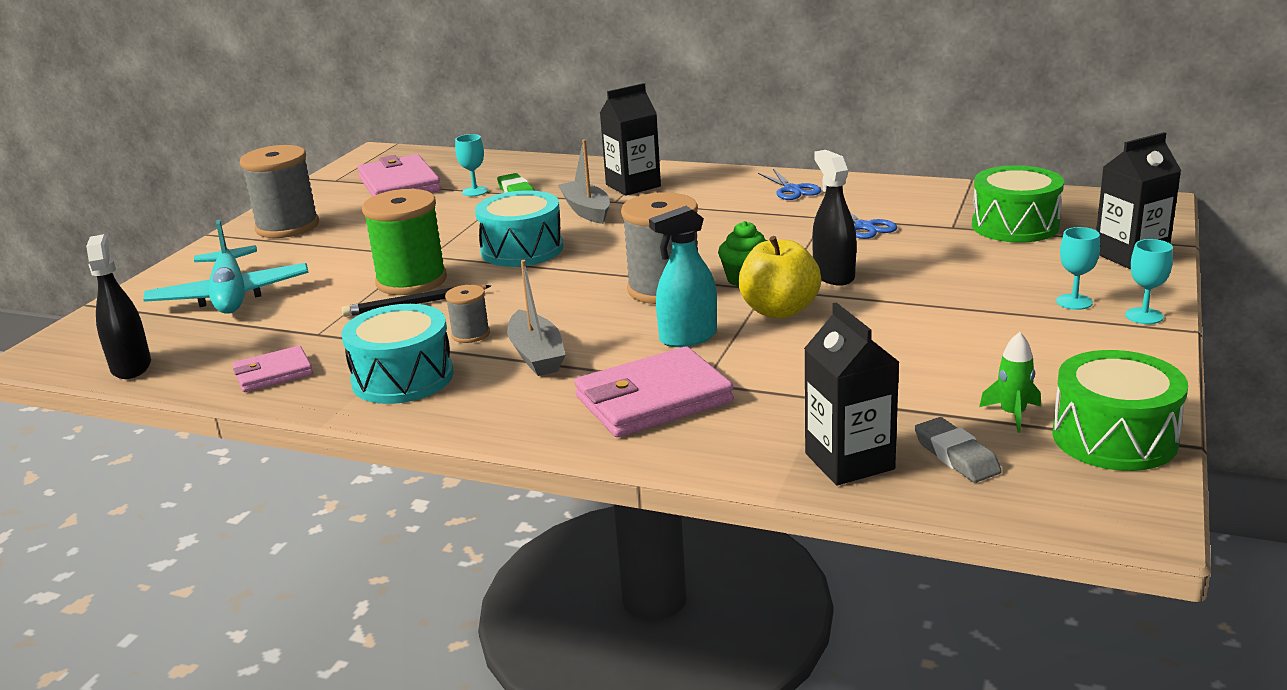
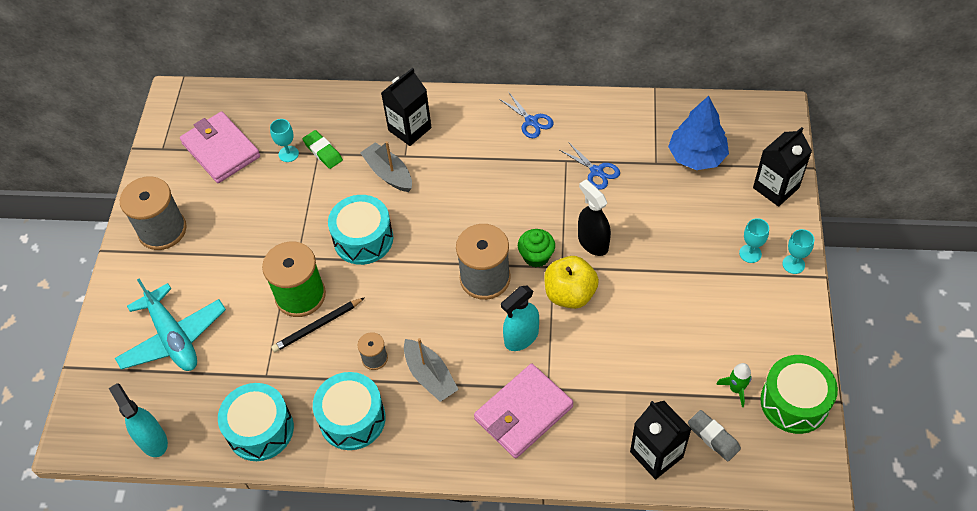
camera: 15 degrees left, 30 degrees up
black spray bottle [86,234,151,379] -> turquoise spray bottle [109,383,168,457]
pink wallet [233,346,313,392] -> turquoise drum [218,383,294,461]
green drum [972,165,1064,243] -> blue tree [668,96,729,170]

